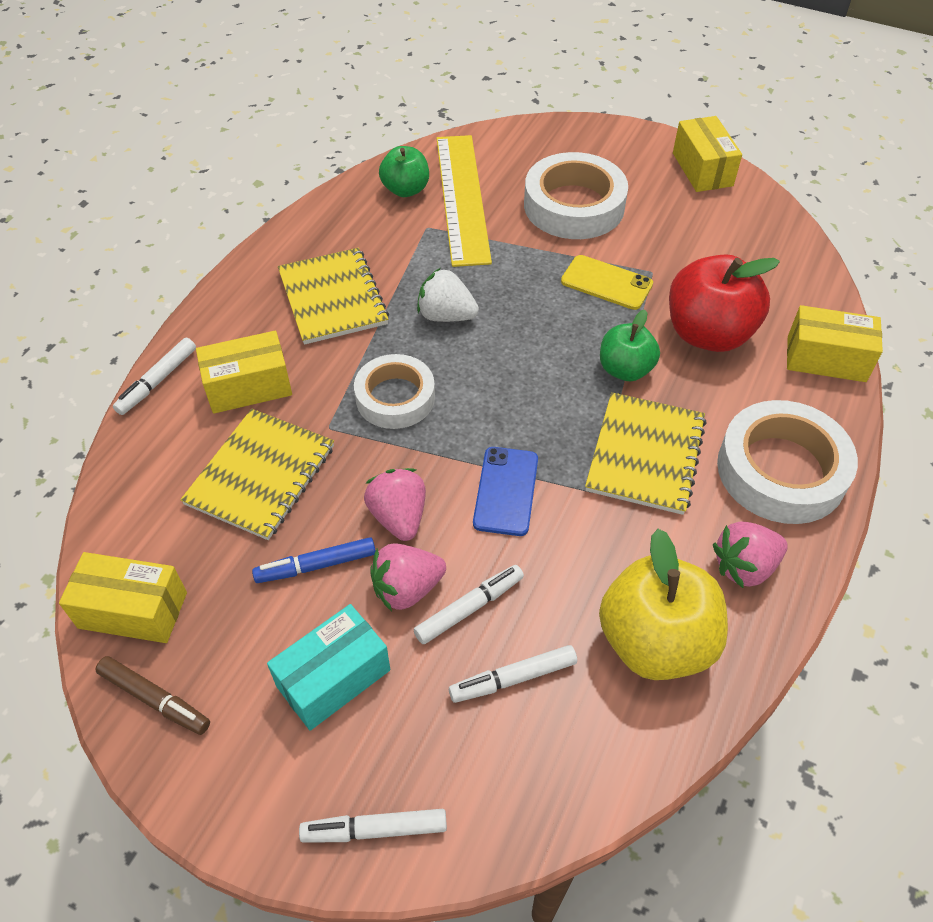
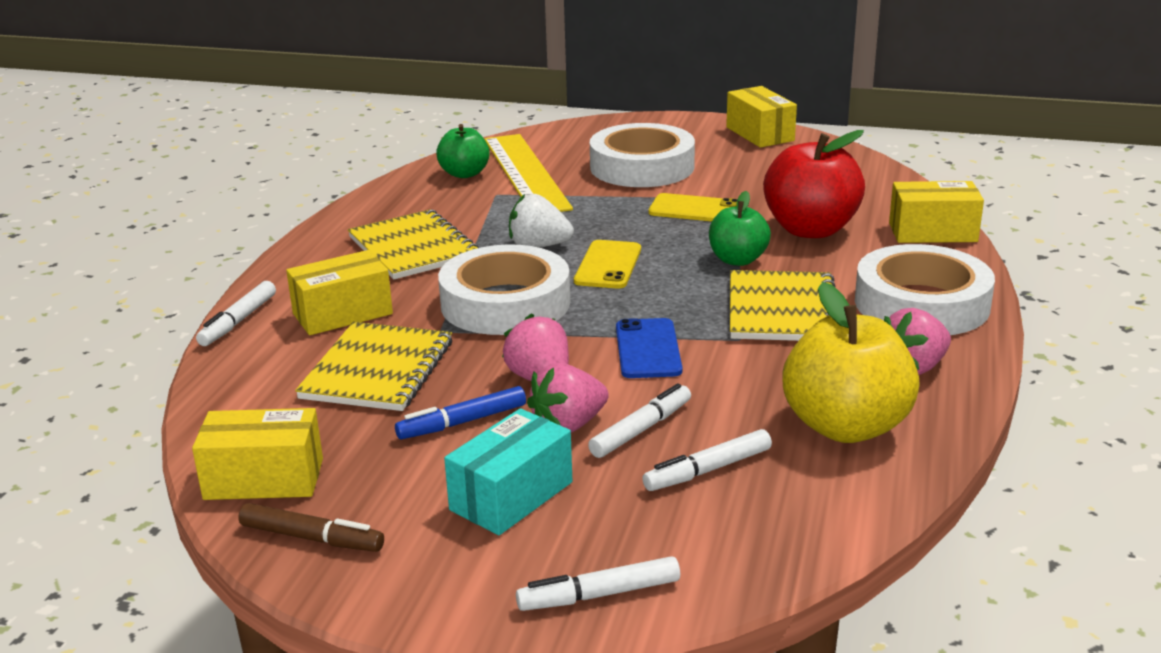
camera: 10 degrees left, 25 degrees down
white tape [354,354,435,429] -> white tape [438,244,570,335], size x1.51
none -> yellow phone [574,240,641,289]

